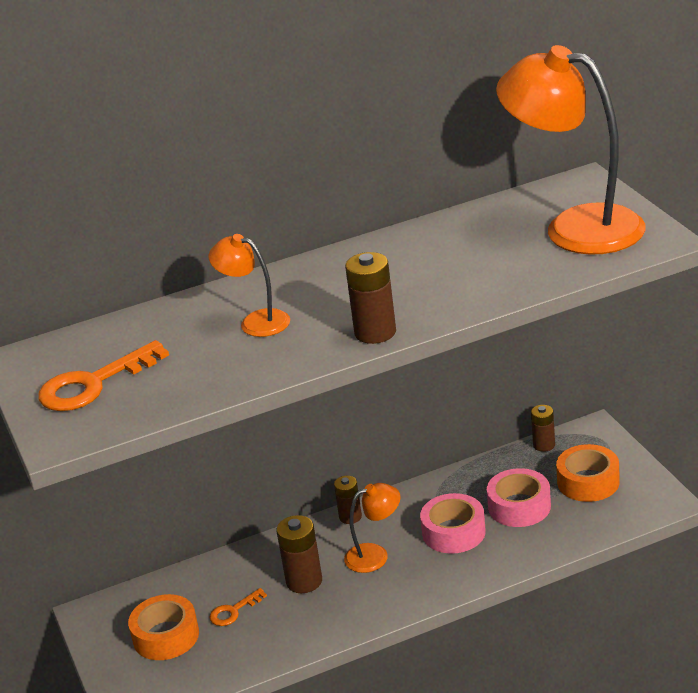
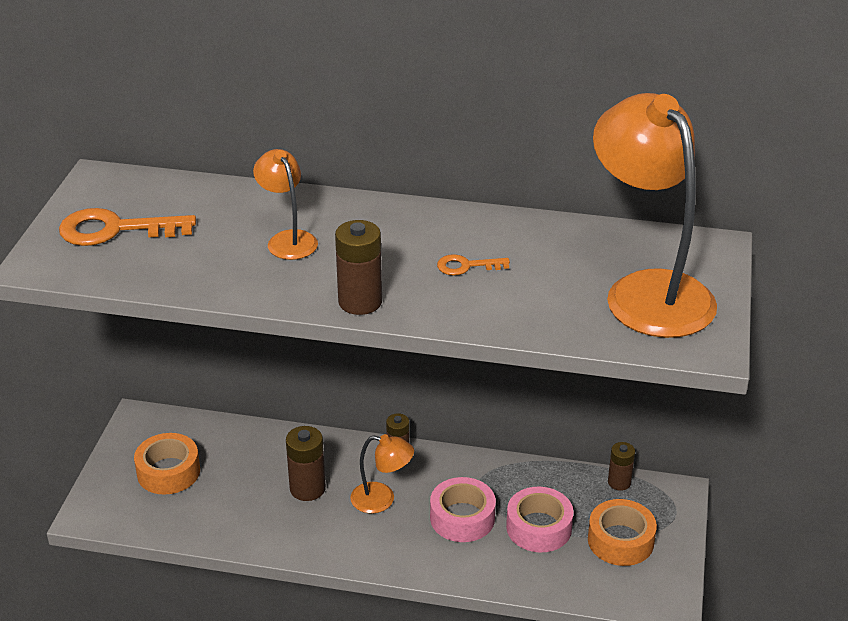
camera: 30 degrees right, 5 degrees up
orange key [210,588,267,626] -> orange key moved to [437,254,510,275]

